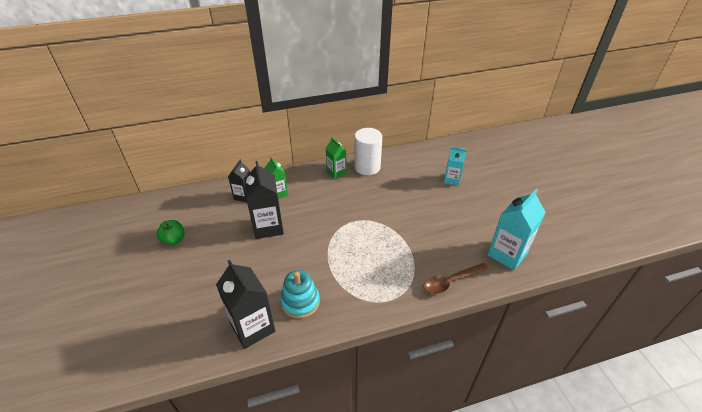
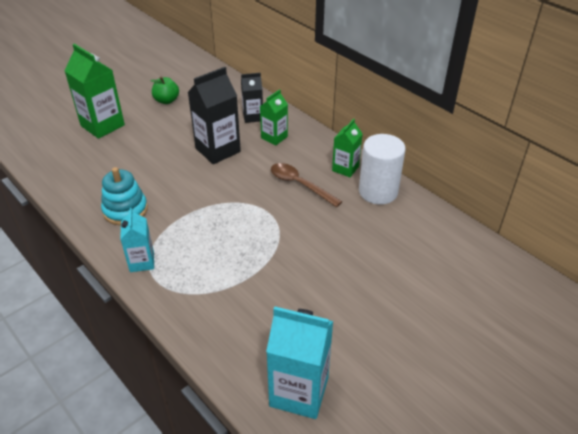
camera: 65 degrees right, 0 degrees up
black carton [216,260,275,349] -> none
brown spoon [424,263,488,294] -> brown spoon moved to [271,163,343,207]
turquoise carton [444,147,467,186] -> turquoise carton moved to [120,208,154,272]
none -> green carton [64,44,125,139]

